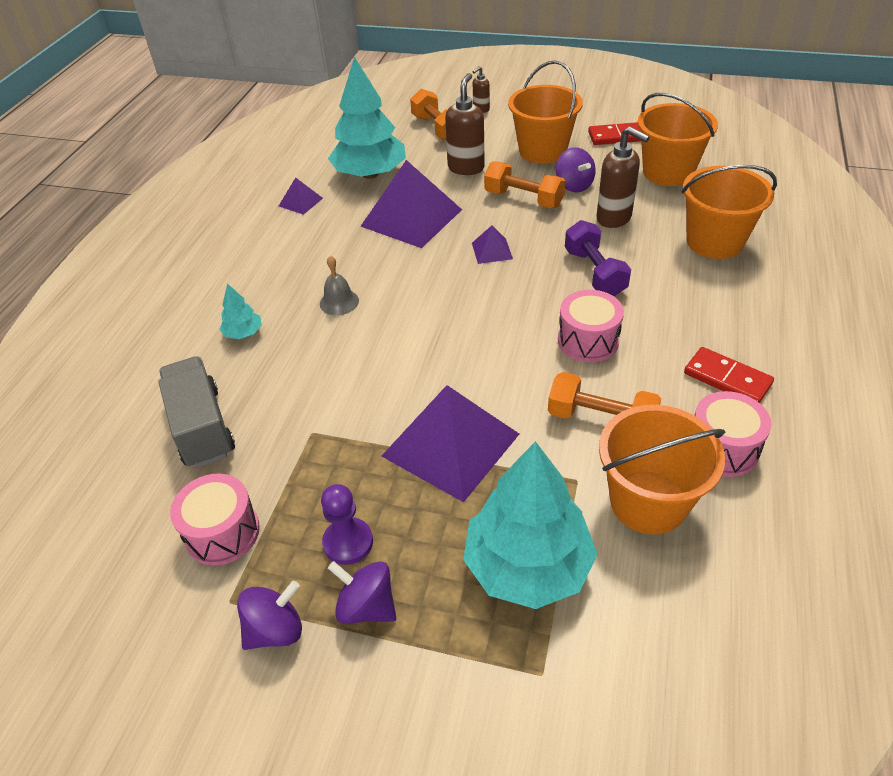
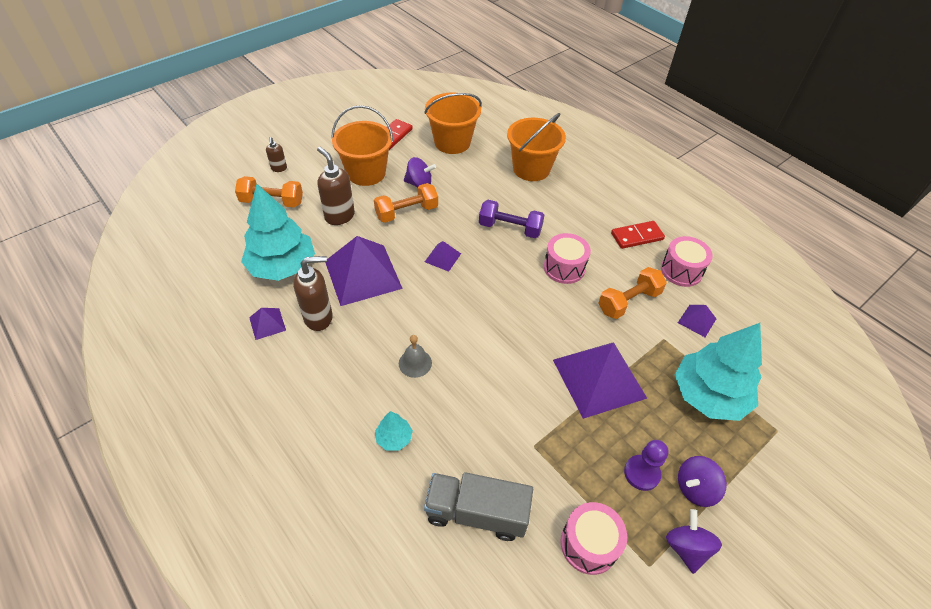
camera: 60 degrees left, 5 degrees up
brown soap dispenser [596,126,650,228] -> brown soap dispenser moved to [293,256,333,331]
orange bucket [599,405,725,534] -> purple pyramid [678,305,716,337]

